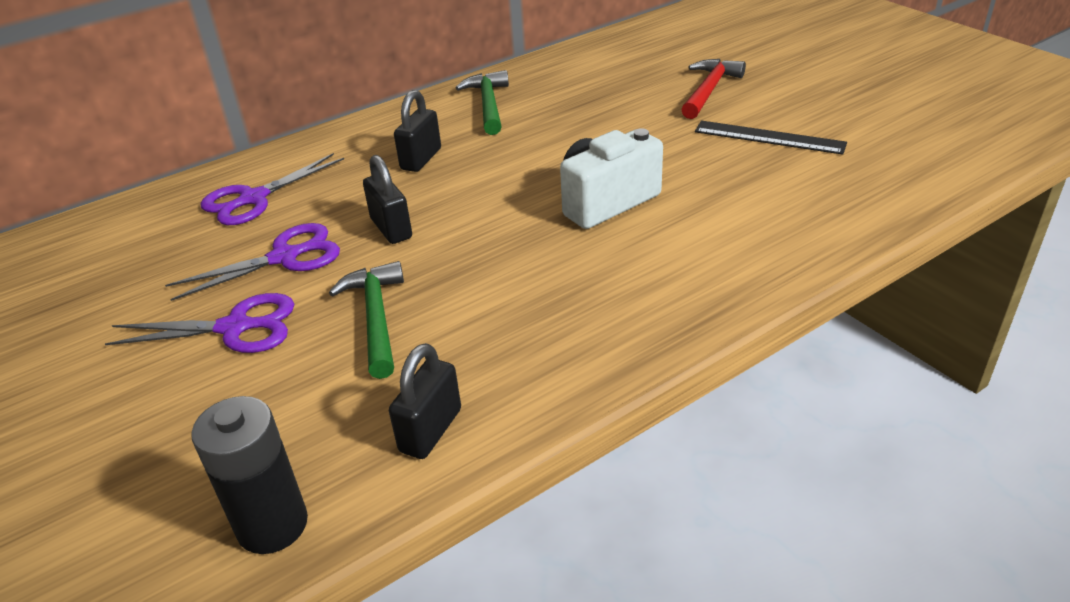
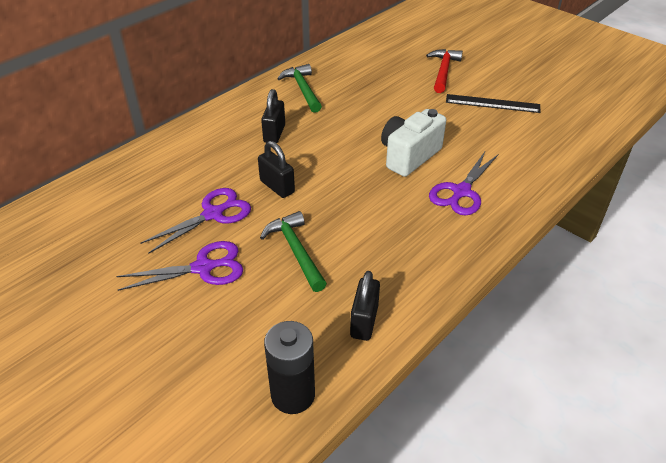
camera: 15 degrees left, 5 degrees up
purple scissors [200,153,344,225] -> purple scissors moved to [429,152,498,216]

